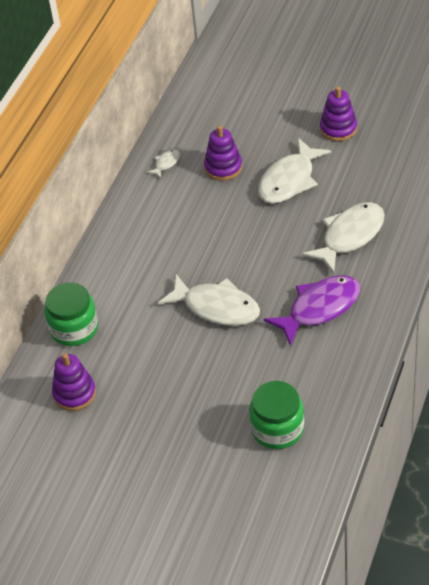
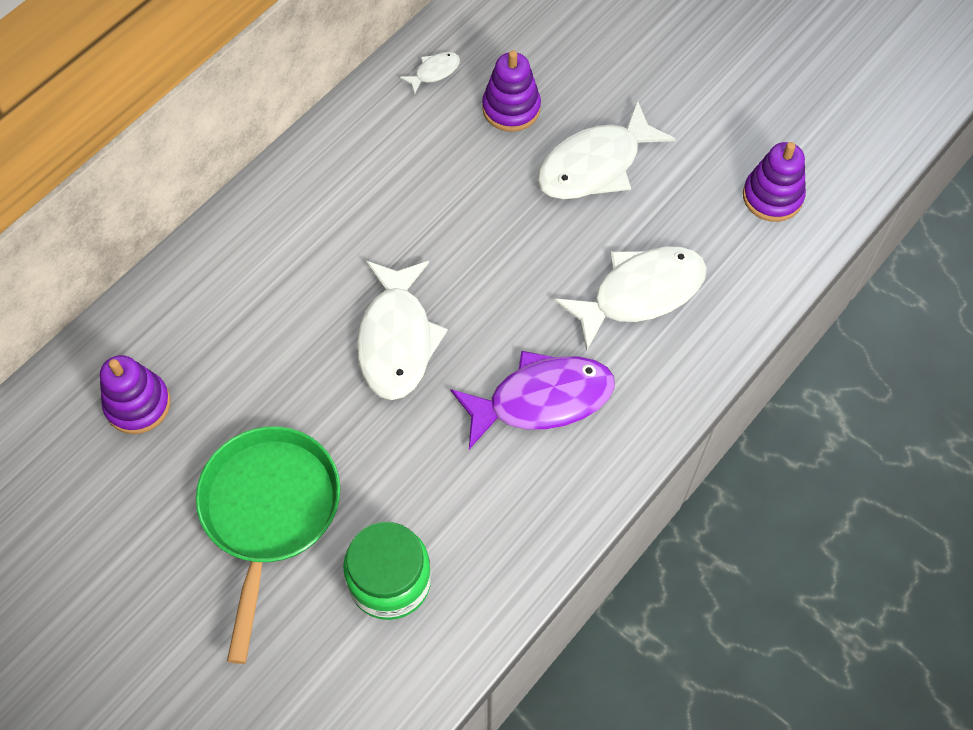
camera: 15 degrees right, 15 degrees up
green jar [44,282,98,346] -> none
white fish [158,274,260,326] -> white fish turned 45 degrees clockwise [357,261,448,400]
purple stacking toy [320,86,357,141] -> purple stacking toy moved to [743,142,806,222]
none -> green pan [196,426,340,664]

